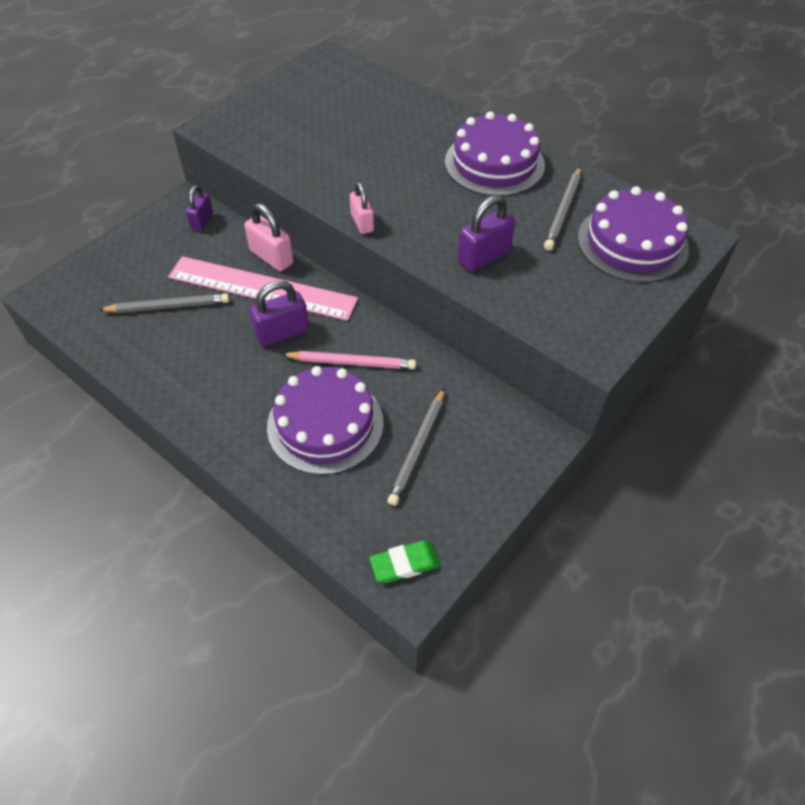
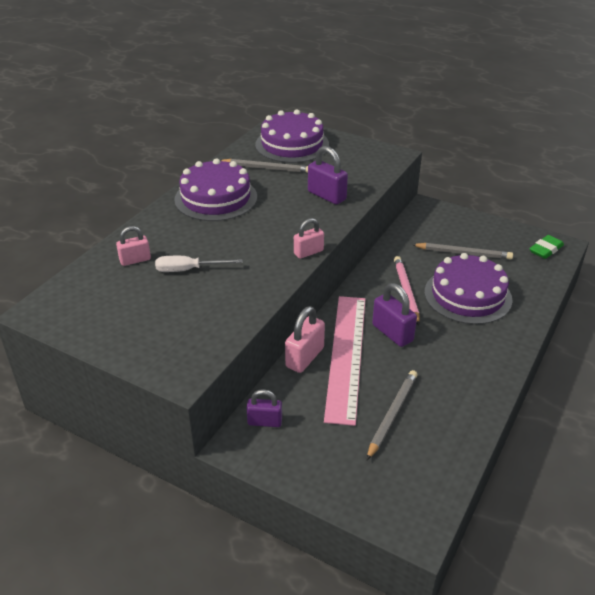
camera: 100 degrees left, 15 degrees down
grey pencil [99,293,230,313] -> grey pencil turned 45 degrees clockwise [367,370,418,460]
green eraser [370,540,440,583] -> green eraser turned 75 degrees clockwise [529,235,564,259]
none -> pink padlock [116,226,151,266]
none -> white screwdriver [155,256,243,272]

